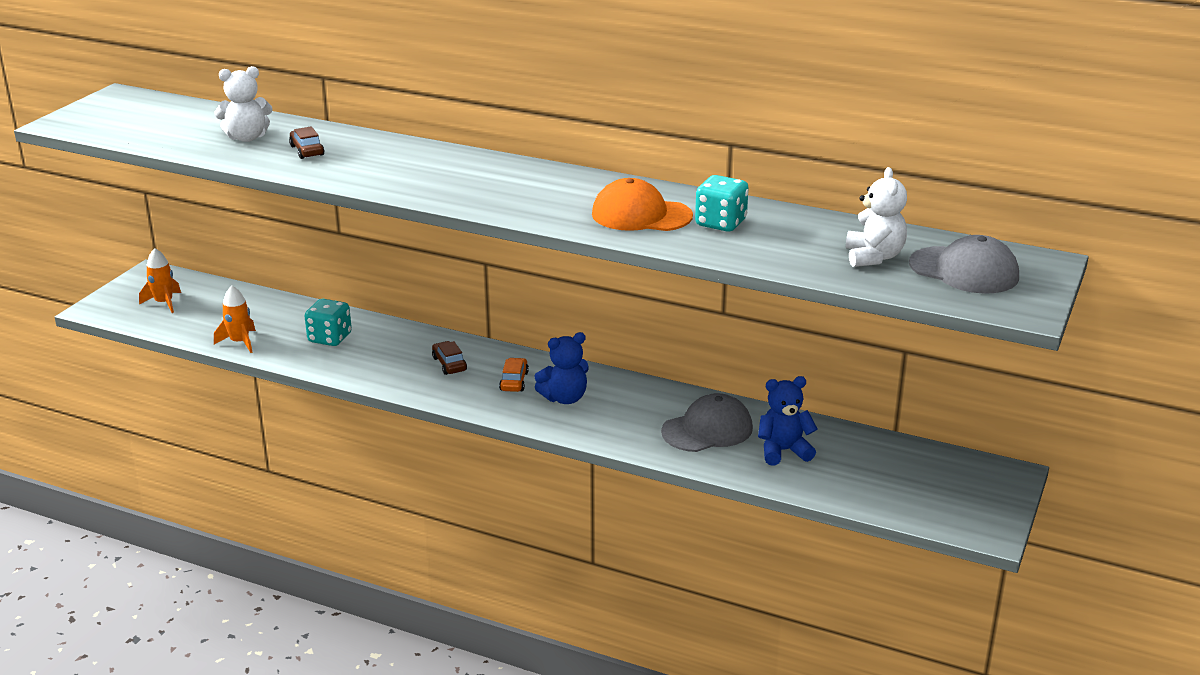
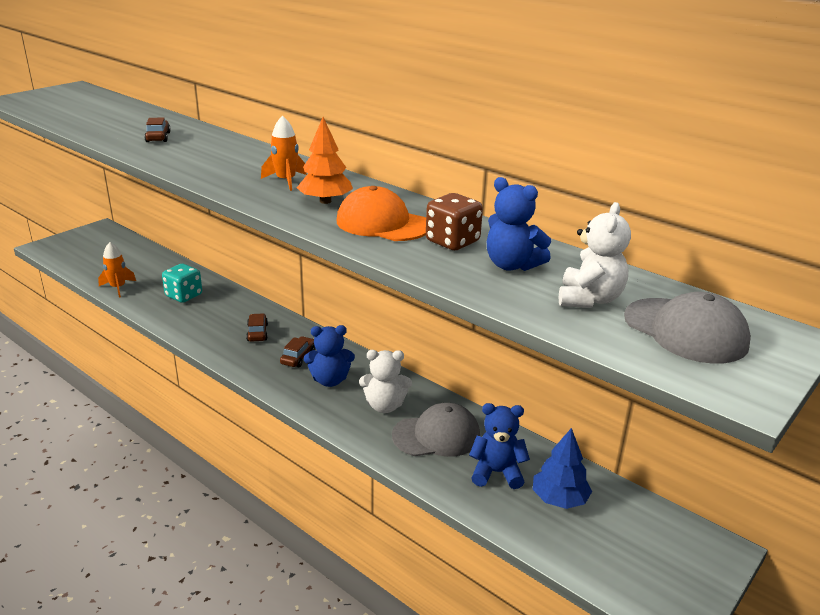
camera: 15 degrees right, 0 degrees up
orange rocket [139,248,181,313] -> orange rocket moved to [261,116,307,191]
white teddy bear [214,66,273,142] -> white teddy bear moved to [359,350,412,413]
orange car [499,358,529,392] -> brown car [280,336,315,367]
turquoise dice [695,175,749,232] -> brown dice [426,193,483,250]
none -> orange tree [297,117,353,204]
none -> blue teddy bear [487,177,551,271]
none -> blue tree [533,428,592,509]

